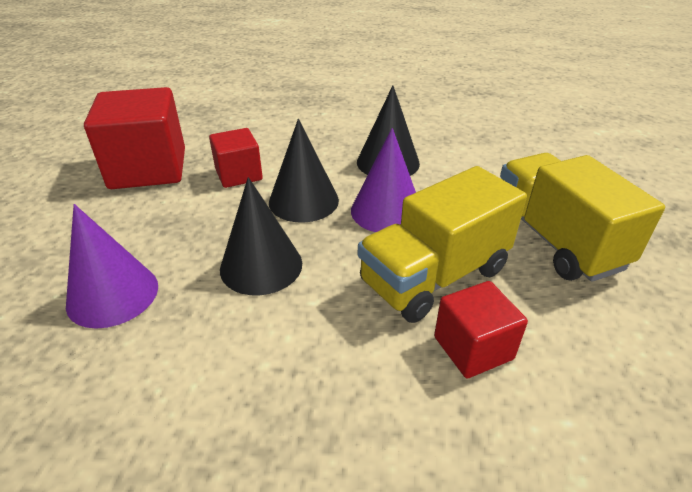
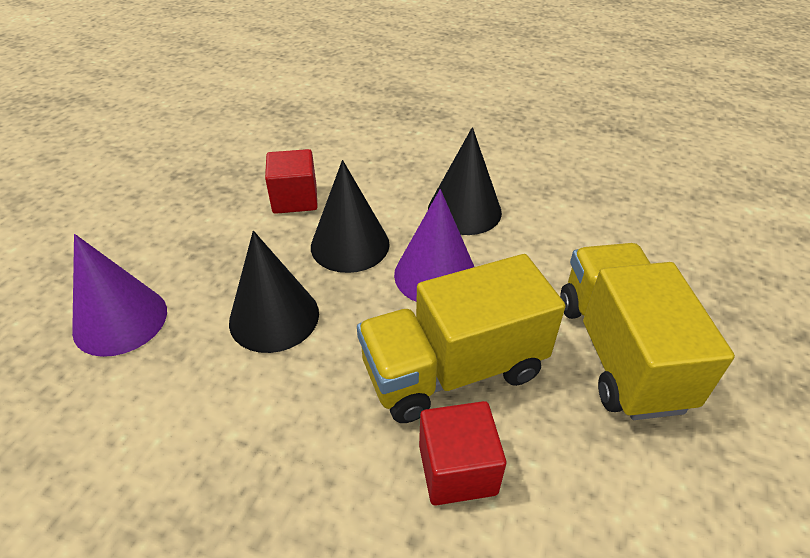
camera: 15 degrees right, 5 degrees up
red cube [84,87,185,189] -> none

